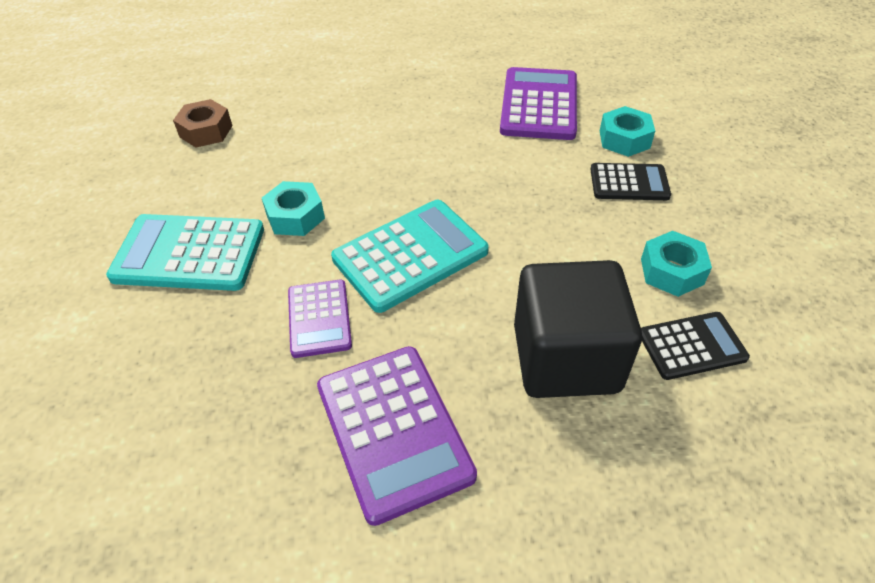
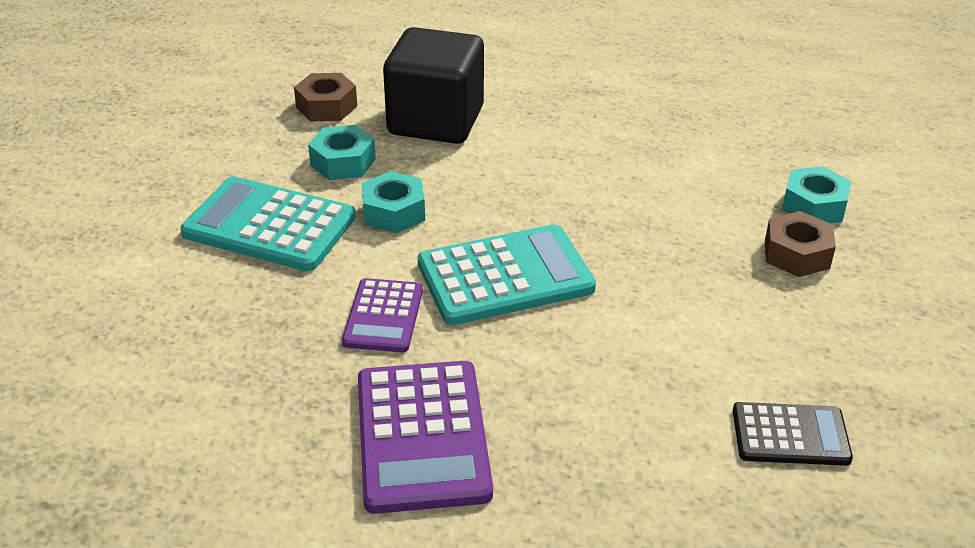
camera: 15 degrees right, 10 degrees down
purple calculator [500,67,577,140] -> none
black cube [514,260,642,398] -> black cube moved to [383,27,484,144]
black calculator [590,163,671,200] -> brown nut [765,211,836,277]
turquoise nut [641,231,712,297] -> turquoise nut moved to [308,125,376,180]

